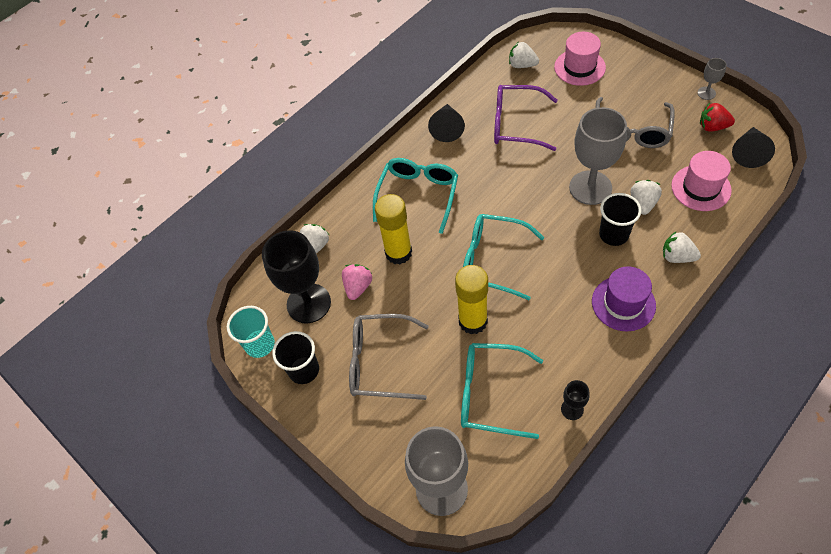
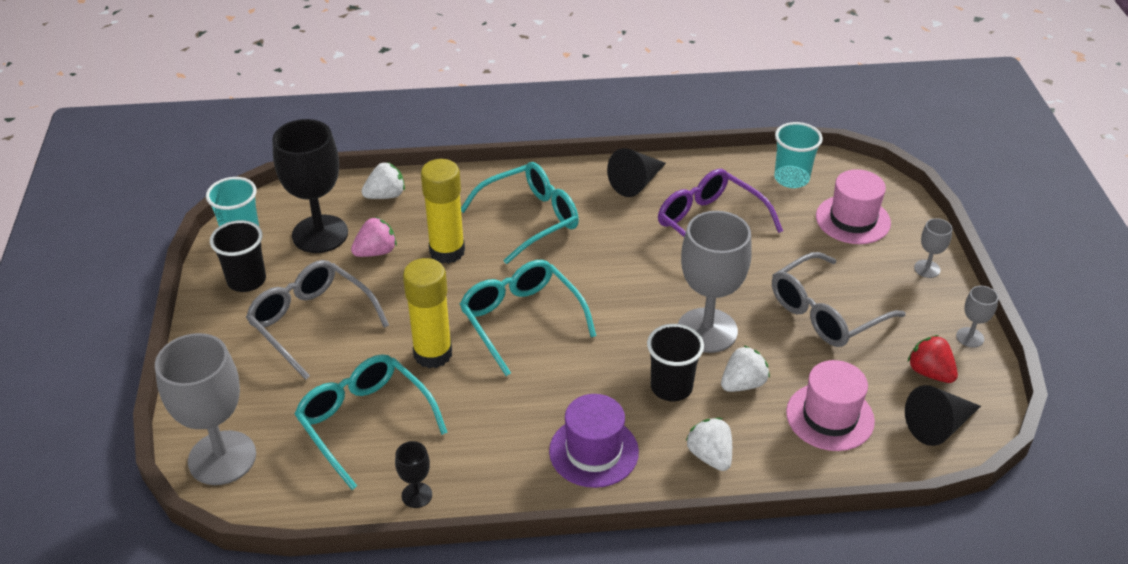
camera: 35 degrees right, 15 degrees down
white strawberry [509,42,539,68] -> turquoise cup [774,122,823,188]
none -> grey goblet [914,218,952,278]

